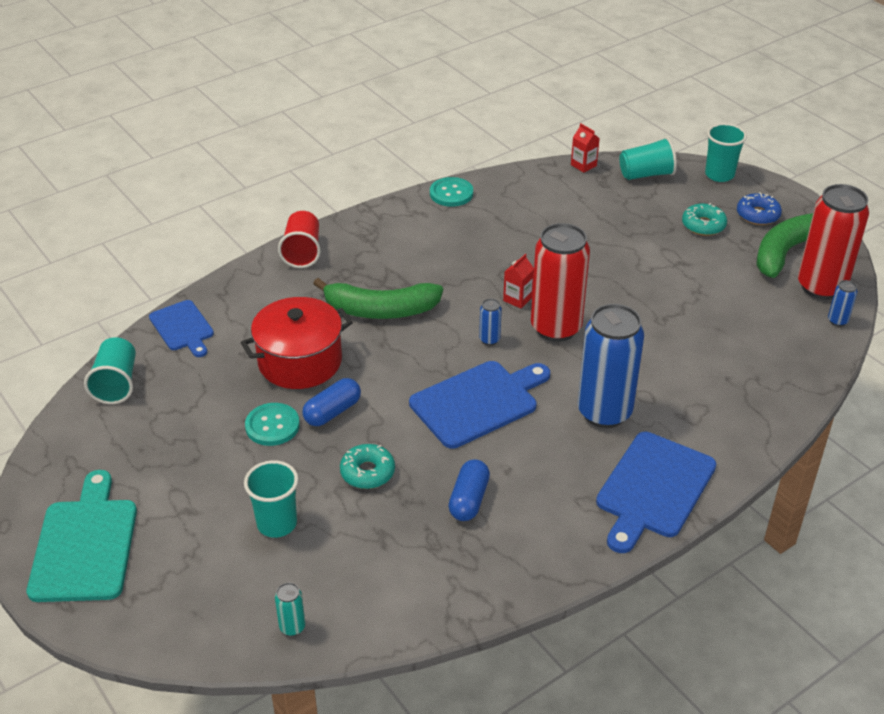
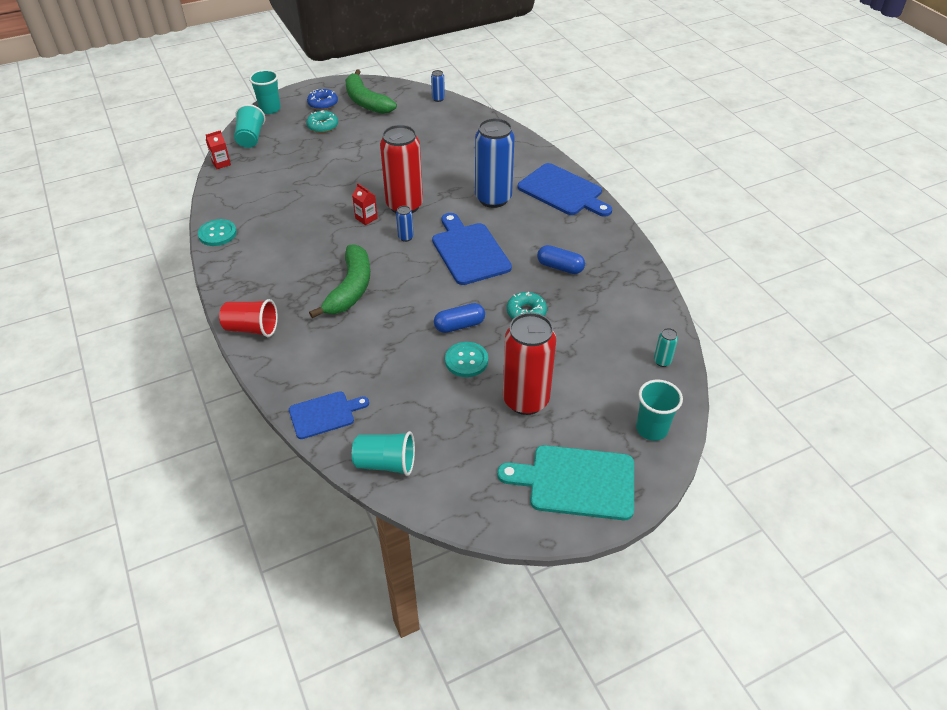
camera: 80 degrees left, 5 degrees up
red pot [241,297,353,389] -> none
turquoise cup [244,460,299,538] -> turquoise cup moved to [636,380,683,441]
blue capsule [302,378,361,426] -> blue capsule turned 75 degrees counterclockwise [434,303,485,333]
red can [798,184,869,300] -> red can moved to [503,313,556,415]

